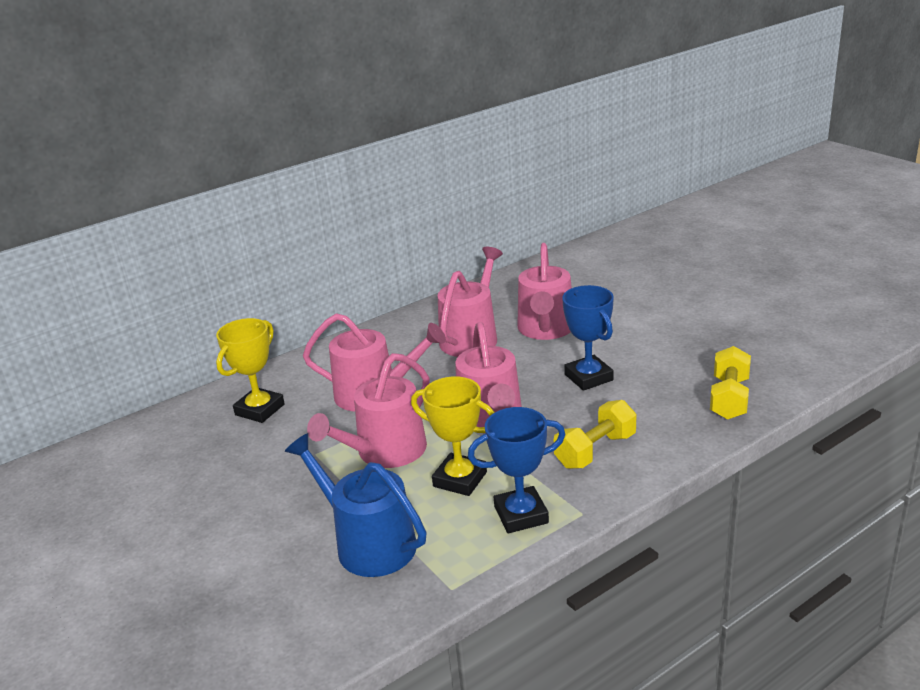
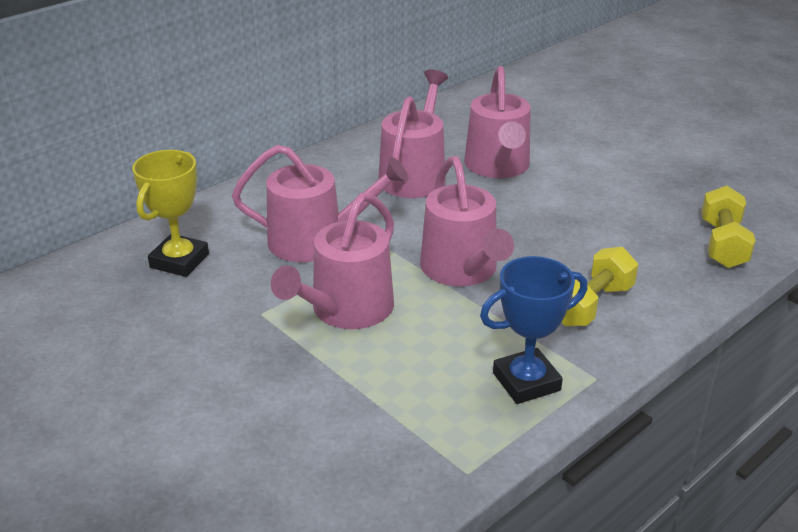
camera: 10 degrees left, 5 degrees up
blue watering can [285,433,427,577] -> none
yellow trophy [411,376,495,496] -> none
blue trophy [562,285,614,391] -> none

